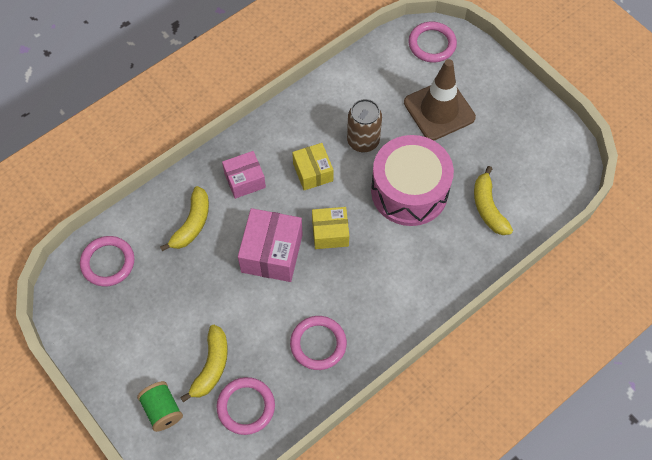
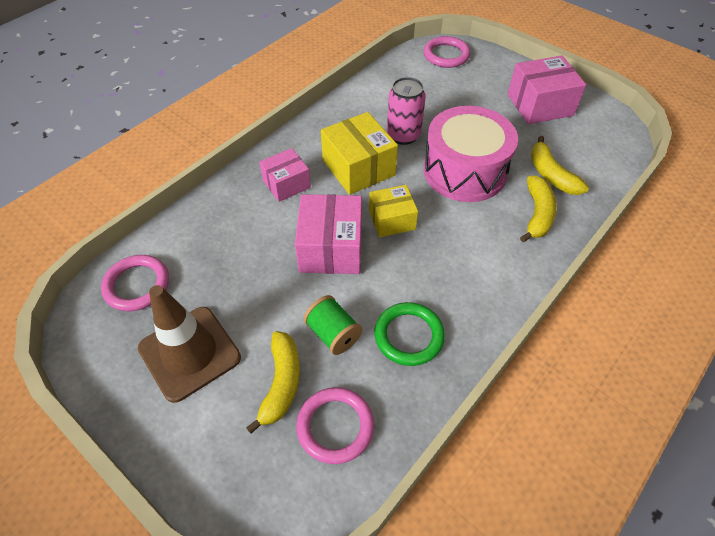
camera: 10 degrees left, 10 degrees down
green spool [137,381,183,432] -> green spool moved to [304,295,362,355]
yellow banana [160,186,209,251] -> yellow banana moved to [520,176,557,242]
pink ring [290,316,347,370] -> green ring [374,302,445,366]
yellow box [292,143,334,190] -> yellow box [321,112,398,195], size x1.56
brown can [347,99,382,152] -> pink can [387,77,426,145]
brown traffic cone [404,59,476,140] -> brown traffic cone moved to [138,285,241,403]
none -> pink box [508,56,586,124]

